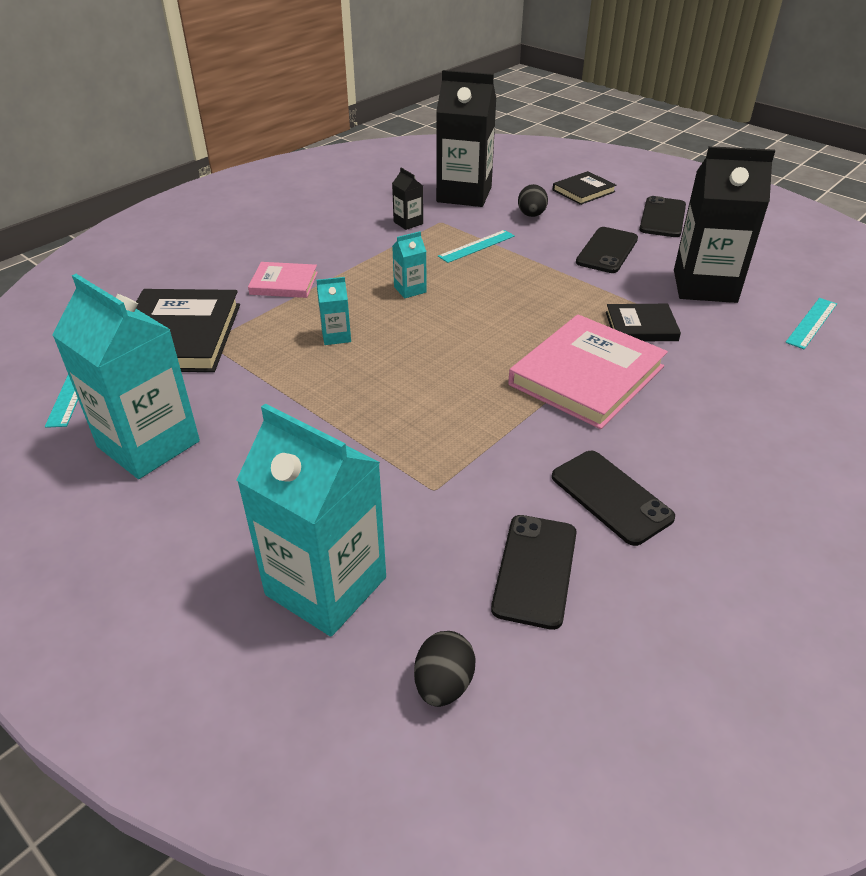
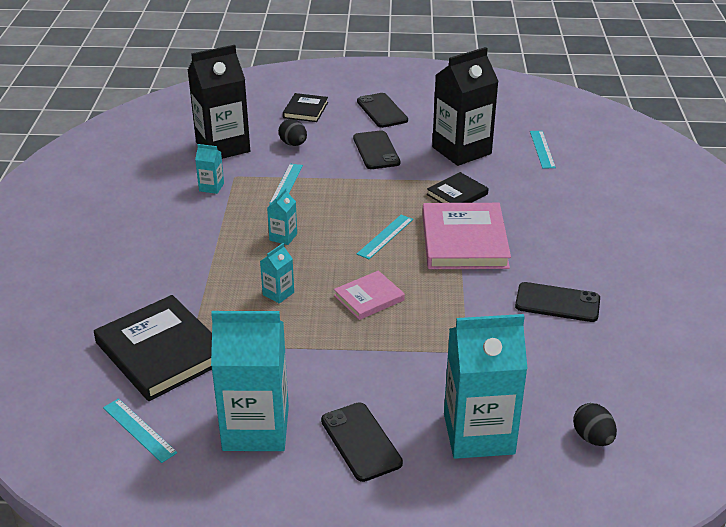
camera: 40 degrees left, 5 degrees down
pink book [248,262,318,298] -> pink book moved to [334,271,405,320]
black carton [392,168,423,230] -> turquoise carton [195,144,224,194]
black phone [491,515,577,630] -> black phone moved to [321,402,403,482]
none -> turquoise ruler [357,215,413,259]

